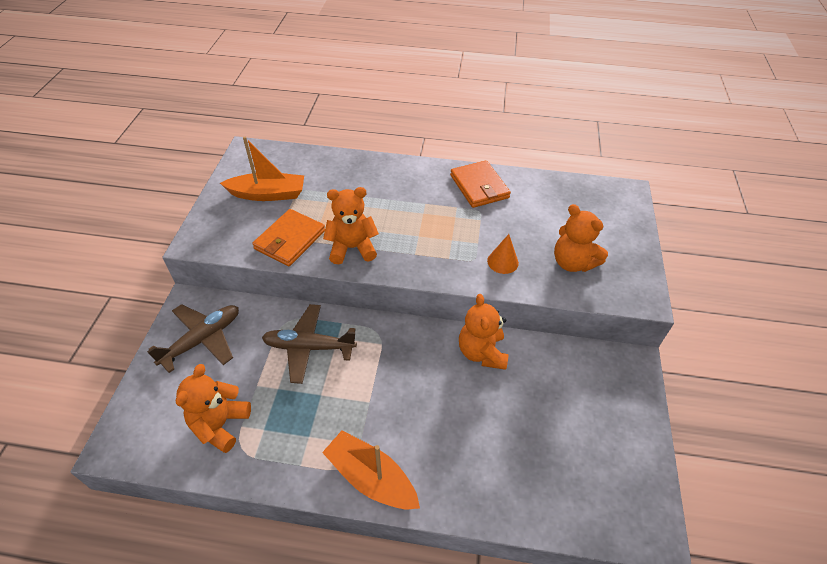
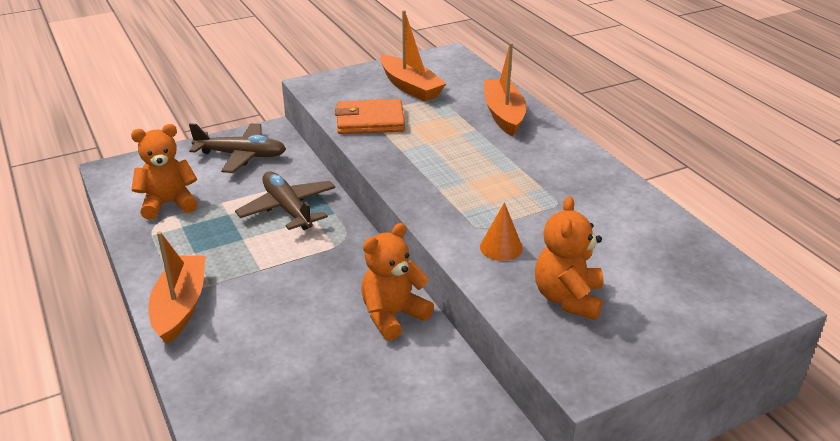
camera: 55 degrees right, 15 degrees down
orange teddy bear [323,187,379,264] -> none
orange wallet [450,160,511,208] -> none
none -> orange boat [484,43,526,137]

